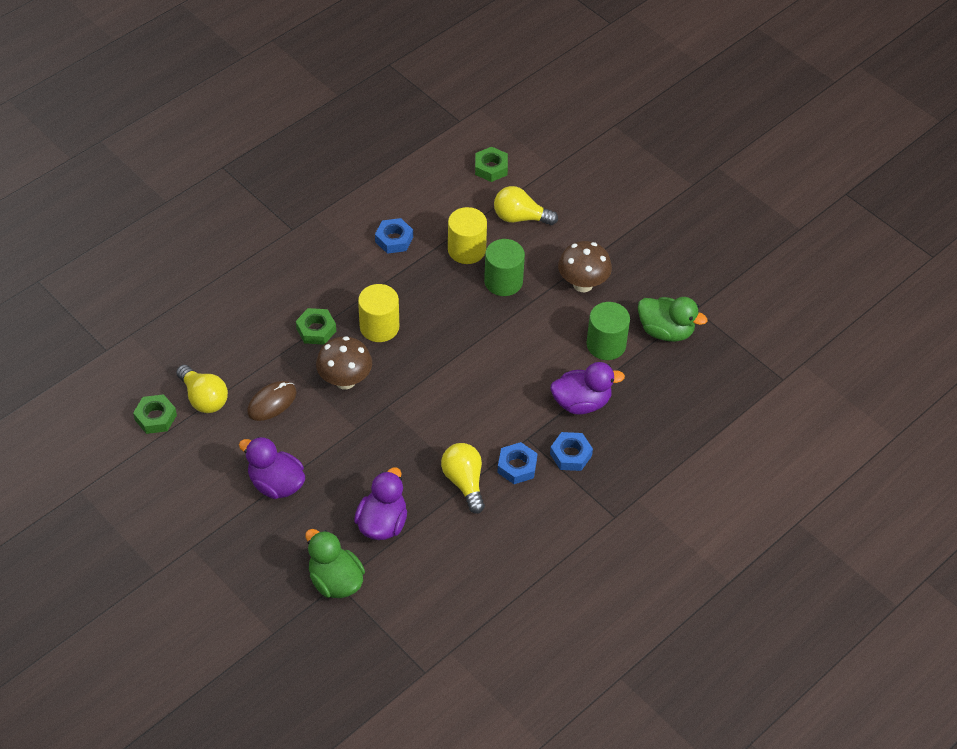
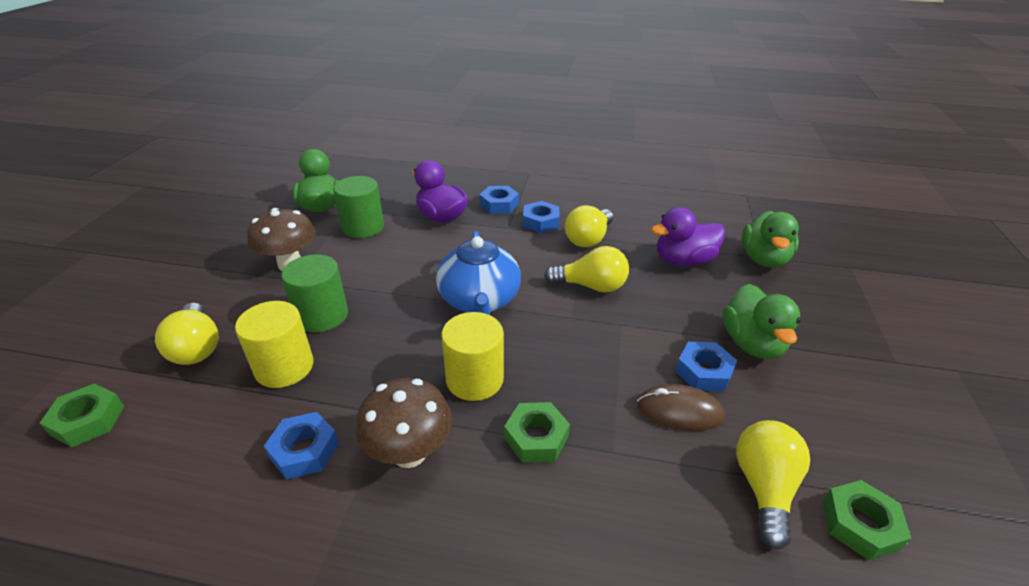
camera: 125 degrees left, 15 degrees down
purple duck [239,437,305,499] -> green duck [723,284,801,359]
brown mushroom [316,336,372,389] -> brown mushroom moved to [356,378,452,468]
none -> blue teapot [436,231,521,315]
none -> yellow light bulb [544,246,629,293]
none -> blue nut [676,342,737,392]

